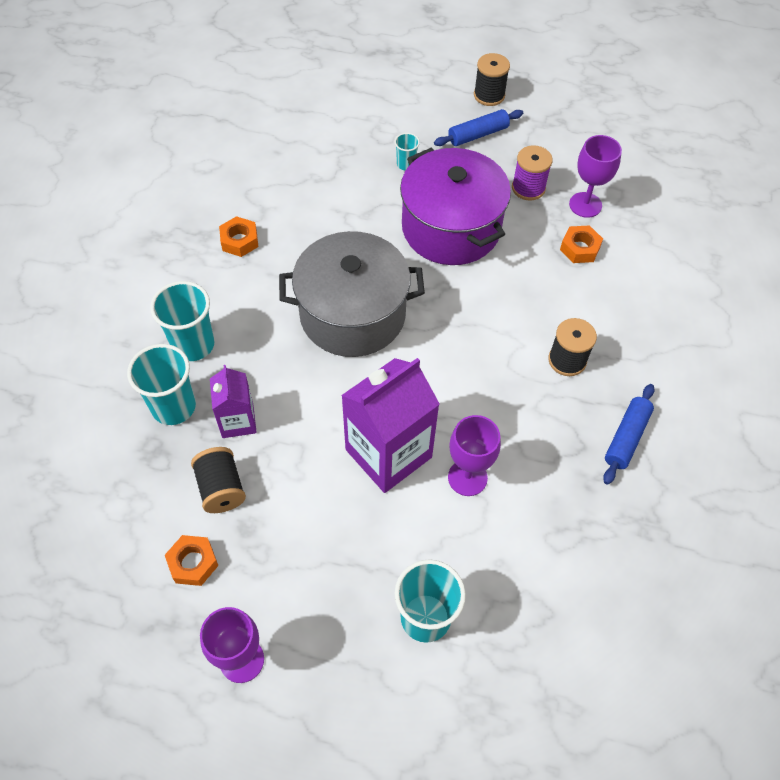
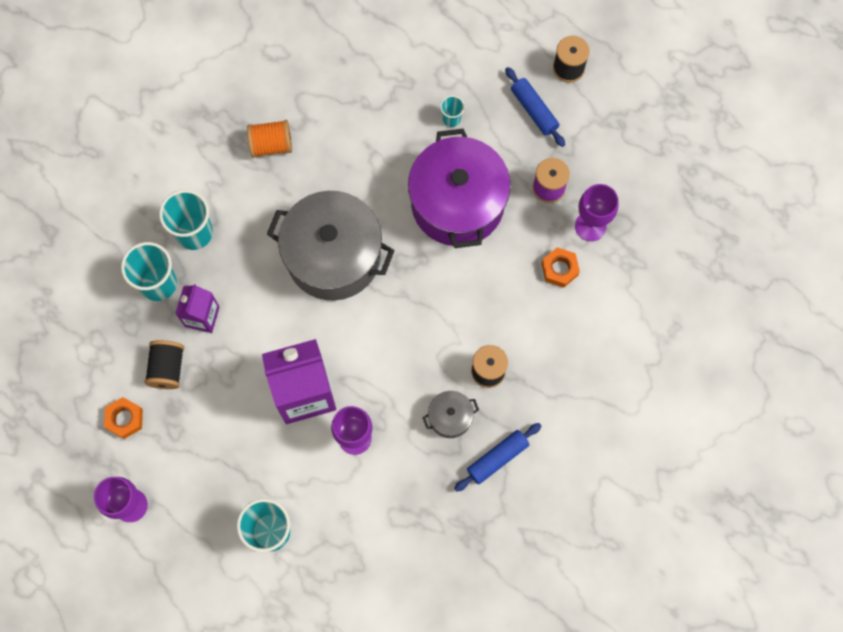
camera: 25 degrees right, 15 degrees up
orange nut [219,216,258,257] -> orange spool [247,120,292,158]
blue rolling pin [434,109,523,146] -> blue rolling pin turned 60 degrees clockwise [505,67,565,147]
none -> grey pot [423,391,479,438]

